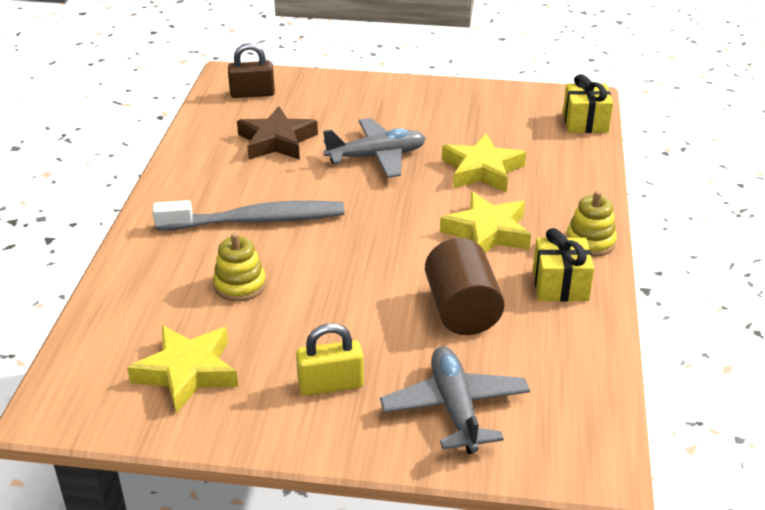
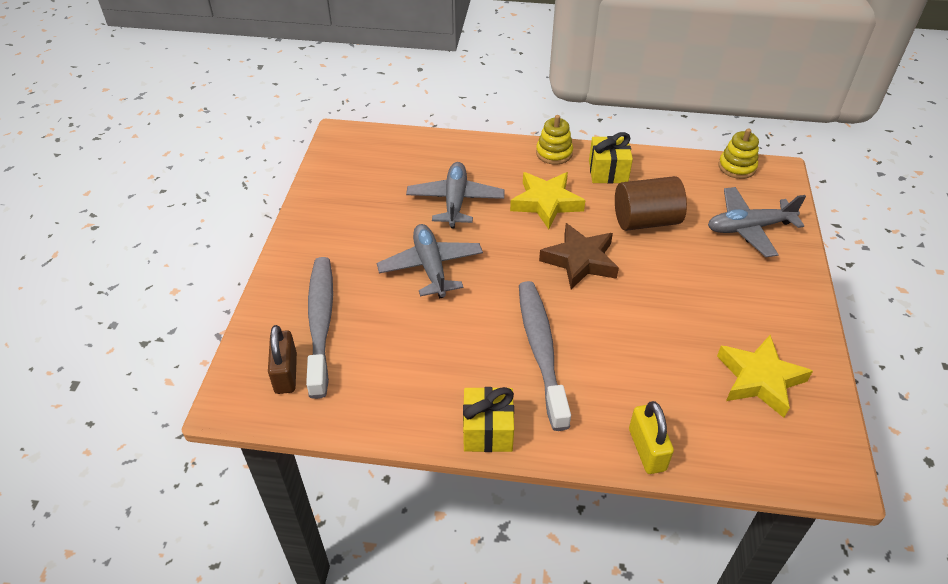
camera: 90 degrees left, 10 degrees up
yellow stacking toy [213,233,266,302] -> yellow stacking toy moved to [718,129,759,179]
brown star [237,106,318,160] -> brown star moved to [539,223,619,289]
yellow padlock [296,323,364,396] -> yellow padlock moved to [629,401,674,474]
yellow star [442,134,526,192] -> grey plane [406,162,505,228]
yellow gift [563,74,613,133] -> yellow gift moved to [463,387,514,452]
none -> grey toothbrush [306,257,333,399]

